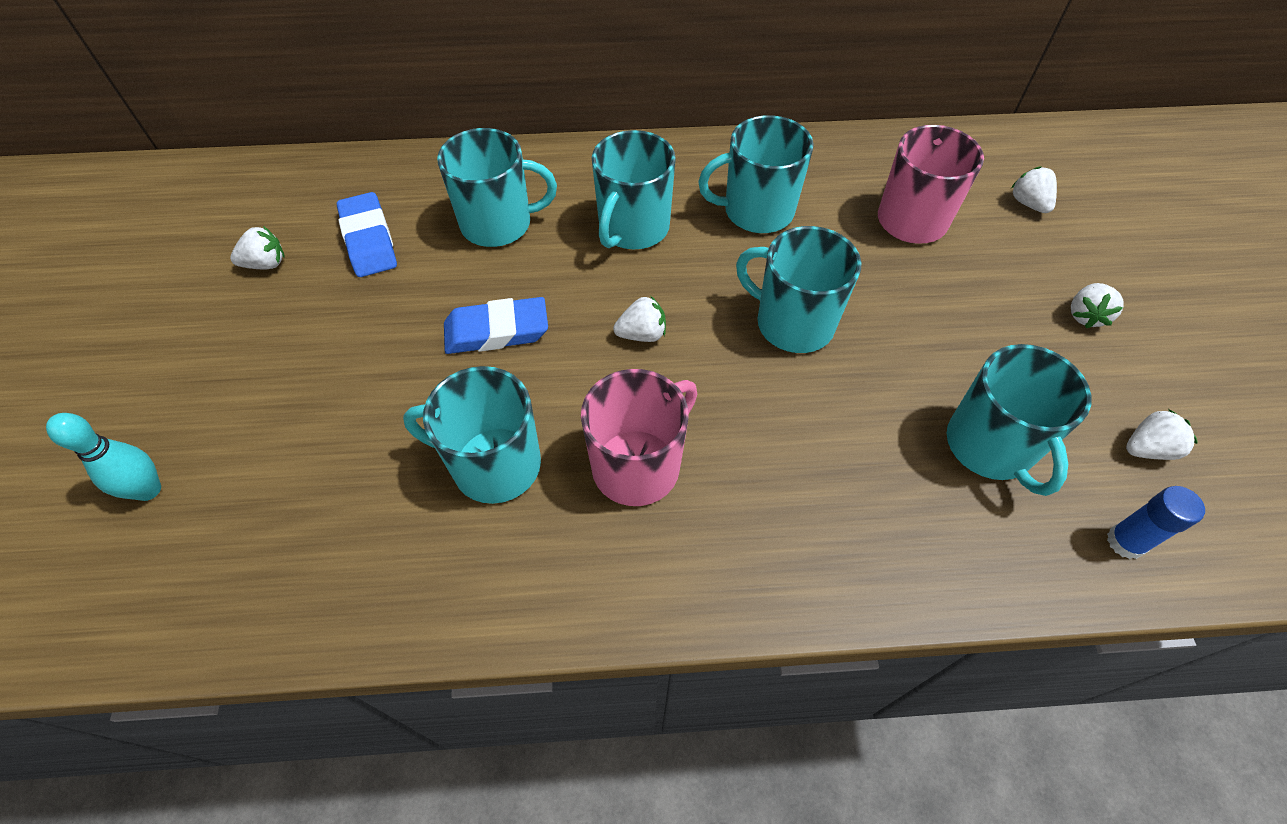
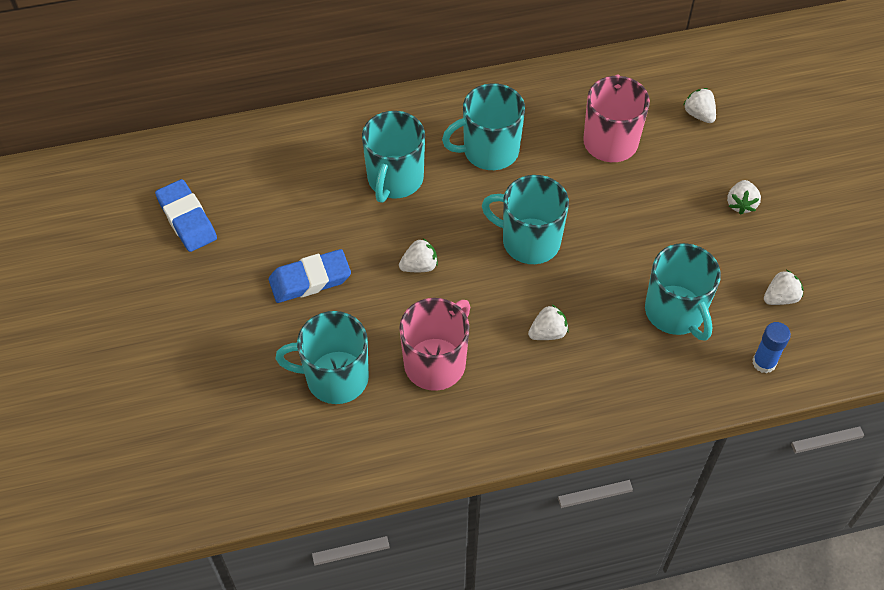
camera: 10 degrees left, 0 degrees up
turquoise bowling pin [46,413,161,501] -> none
white strawberry [230,226,285,269] -> white strawberry moved to [528,305,569,340]
turquoise mug [437,128,557,247] -> none

